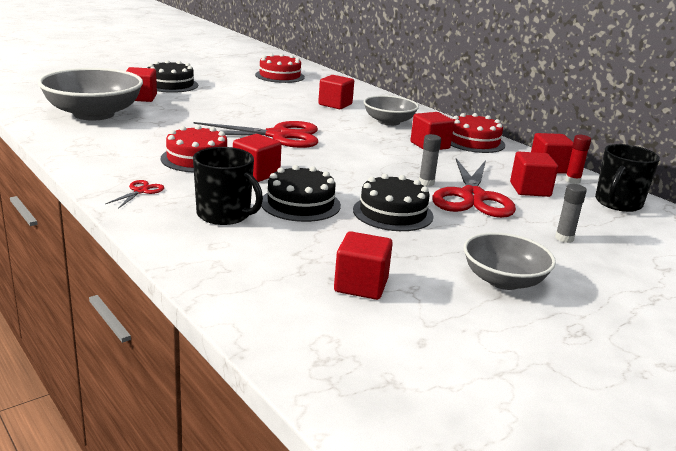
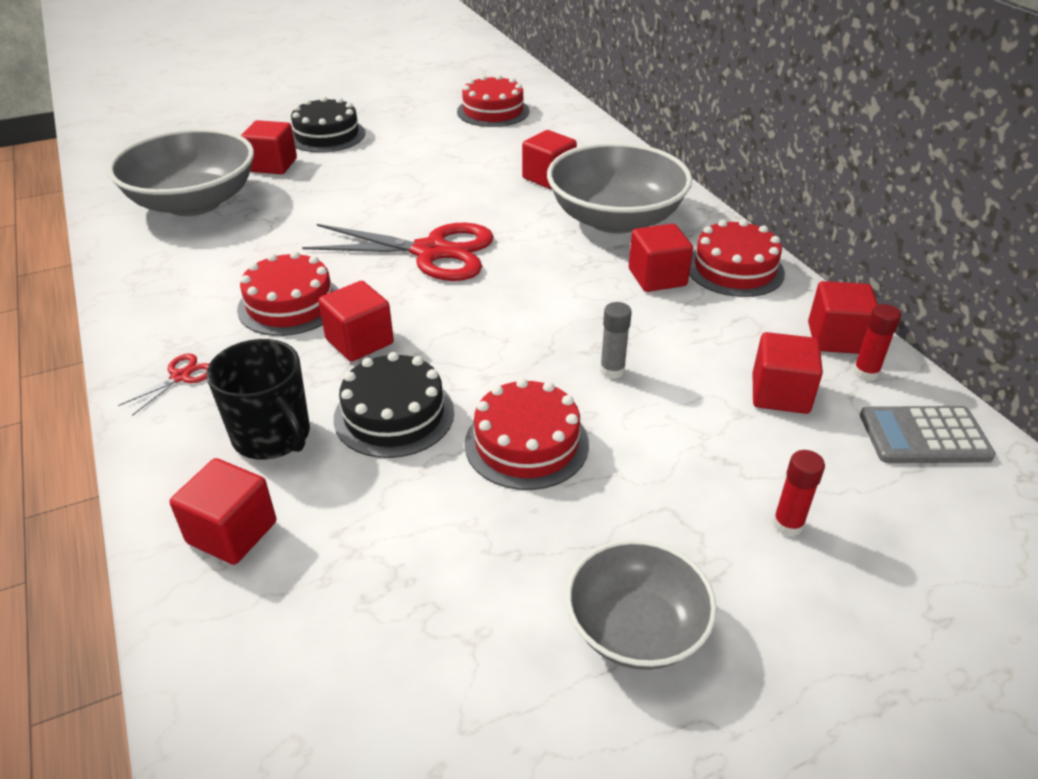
camera: 15 degrees right, 15 degrees up
red cube [334,231,393,300] -> red cube moved to [170,458,276,565]
black cake [353,174,434,231] -> red cake [465,378,589,490]
grey bowl [364,95,419,126] -> grey bowl [547,142,692,234], size x1.66
red scissors [432,158,516,218] -> none
grey glue stick [555,184,587,243] -> red glue stick [772,450,825,537]
black mug [595,144,660,212] -> grey calculator [860,406,996,463]

